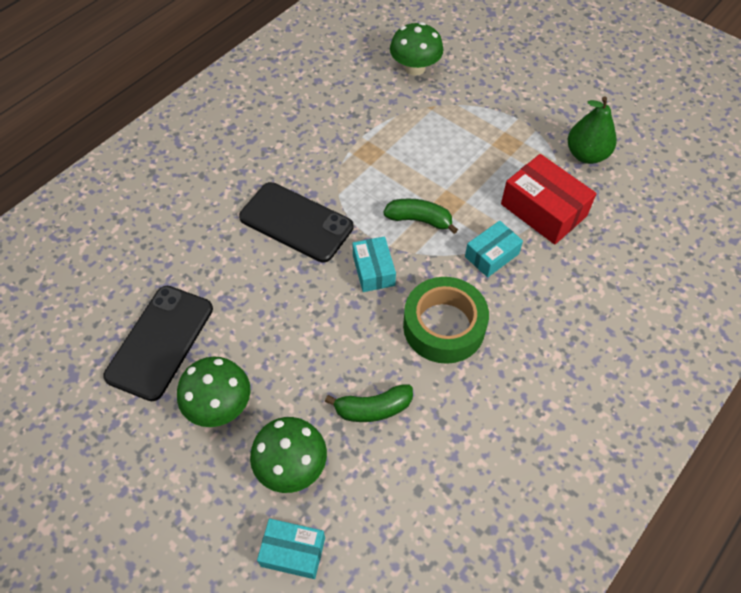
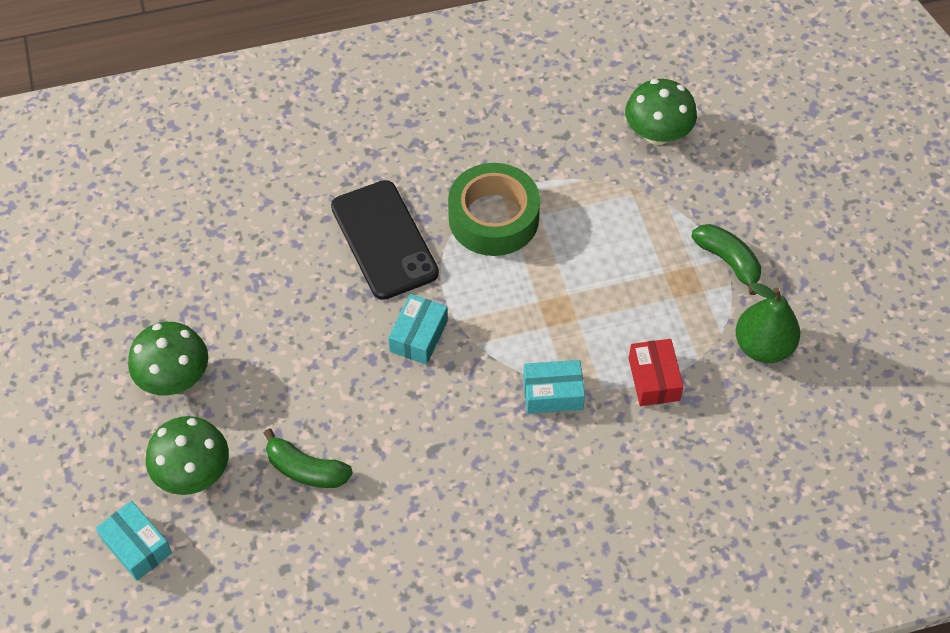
camera: 35 degrees right, 0 degrees up
black phone [103,286,213,401] -> none
green banana [383,198,458,234] -> green banana moved to [692,224,761,295]
green tape [403,277,489,364] -> green tape moved to [448,163,540,256]
red box [501,154,596,245] -> red box [629,339,684,406], size x0.61

